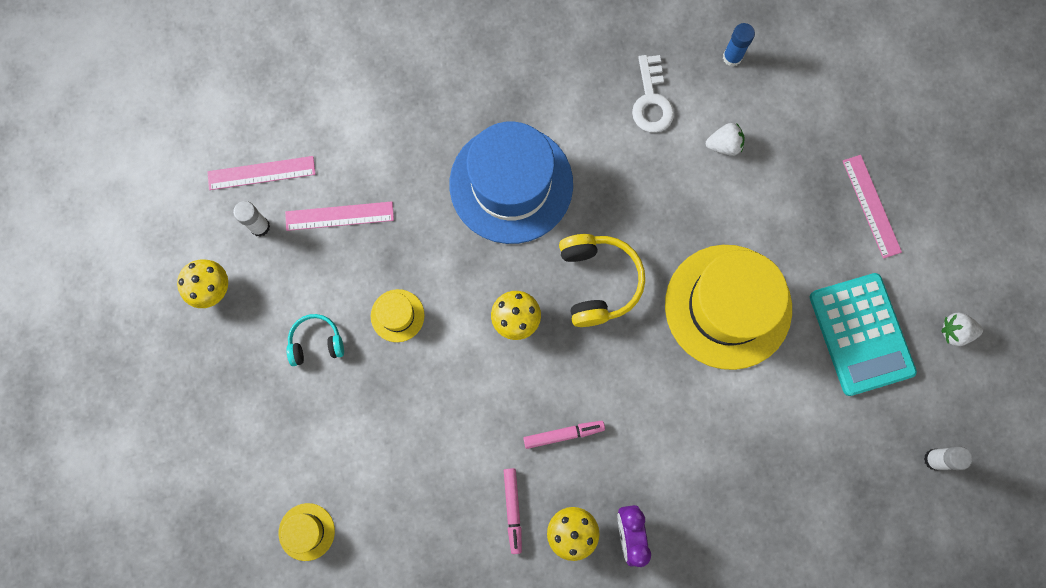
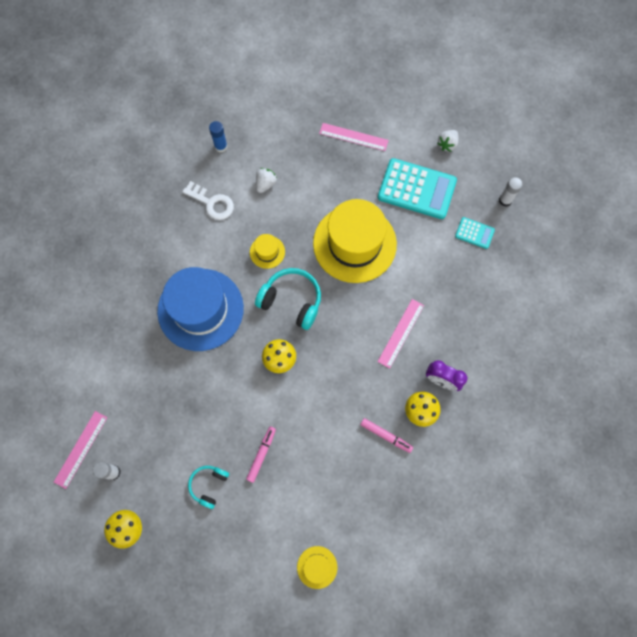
camera: 55 degrees left, 5 degrees down
pink ruler [285,201,394,231] -> pink ruler moved to [377,299,424,368]
yellow hat [371,289,424,342] -> yellow hat moved to [250,234,285,269]
pink marker [523,421,605,449] -> pink marker moved to [246,427,276,483]
yellow headphones [559,234,645,327] -> turquoise headphones [255,268,321,330]
none -> turquoise calculator [455,217,495,249]

